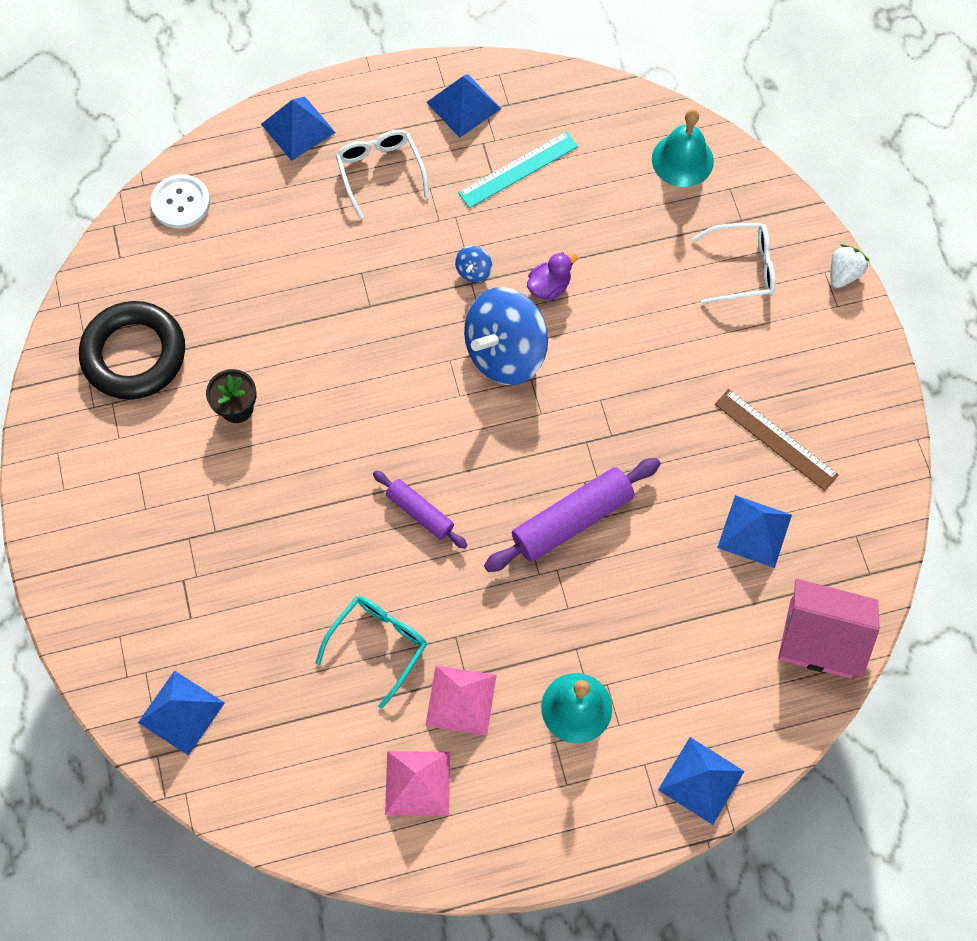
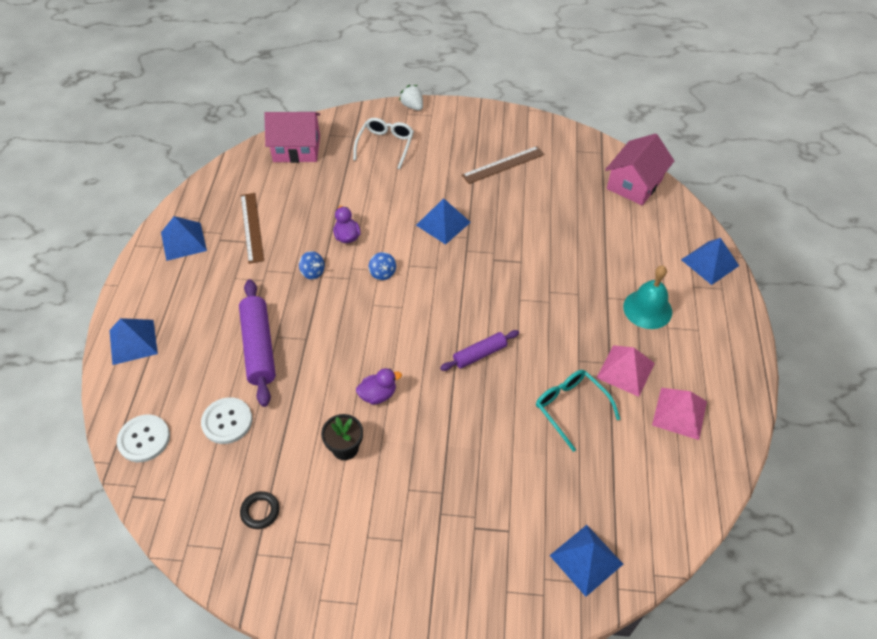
camera: 70 degrees left, 15 degrees down
black ring [79,301,185,400] -> black ring [240,491,280,529], size x0.42
white glasses [336,130,429,219] -> none
turquoise ruler [458,131,578,208] -> brown ruler [240,193,264,264]
blue spinning top [464,287,548,385] -> blue spinning top [369,252,396,280], size x0.40
purple rolling pin [484,458,660,572] -> purple rolling pin moved to [239,279,276,407]
turquoise bell [652,109,714,187] -> pink house [264,112,320,163]
blue pyramid [717,495,792,568] -> blue pyramid moved to [416,198,471,245]
none -> white button [201,397,252,444]
none -> purple duck [356,368,402,405]

